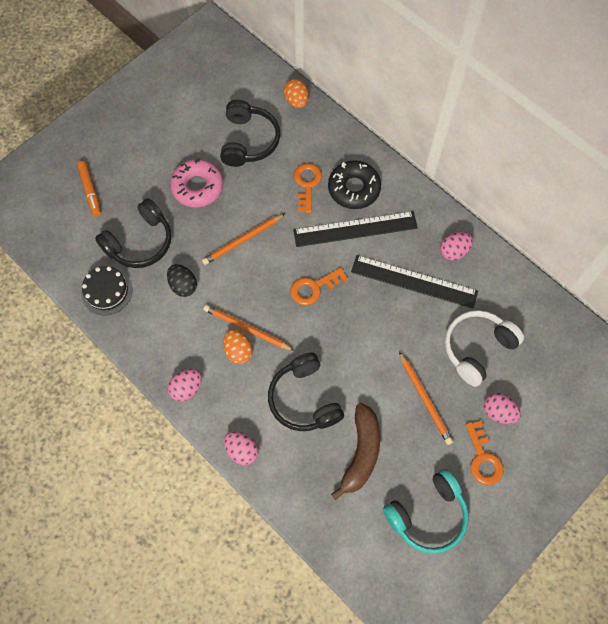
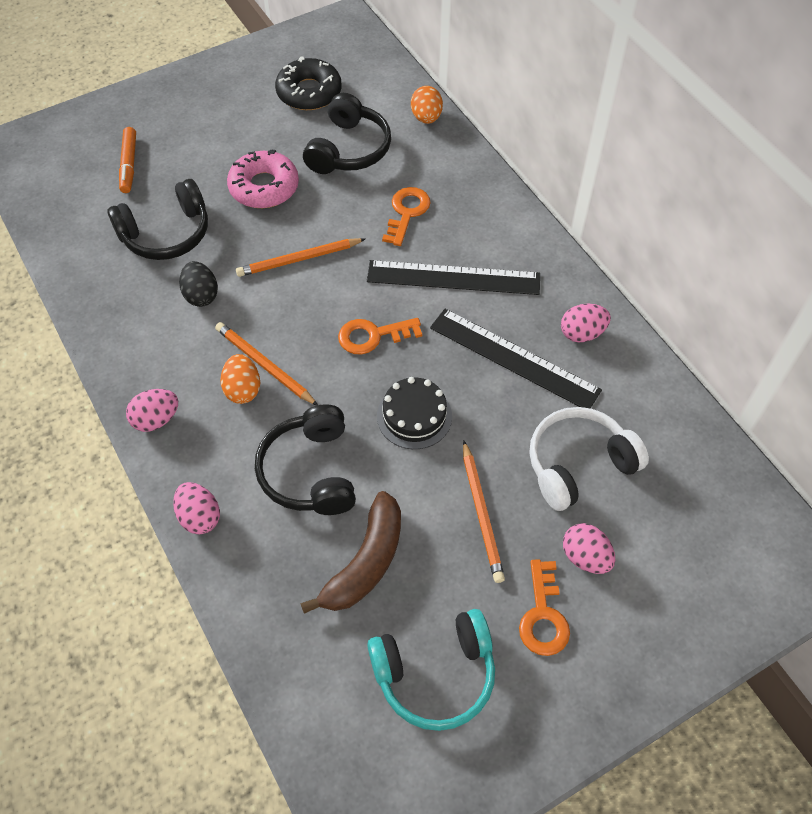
camera: 15 degrees right, 10 degrees down
black cake [81,266,133,315] -> black cake moved to [377,377,452,449]
black donut [328,160,381,209] -> black donut moved to [275,56,342,110]

